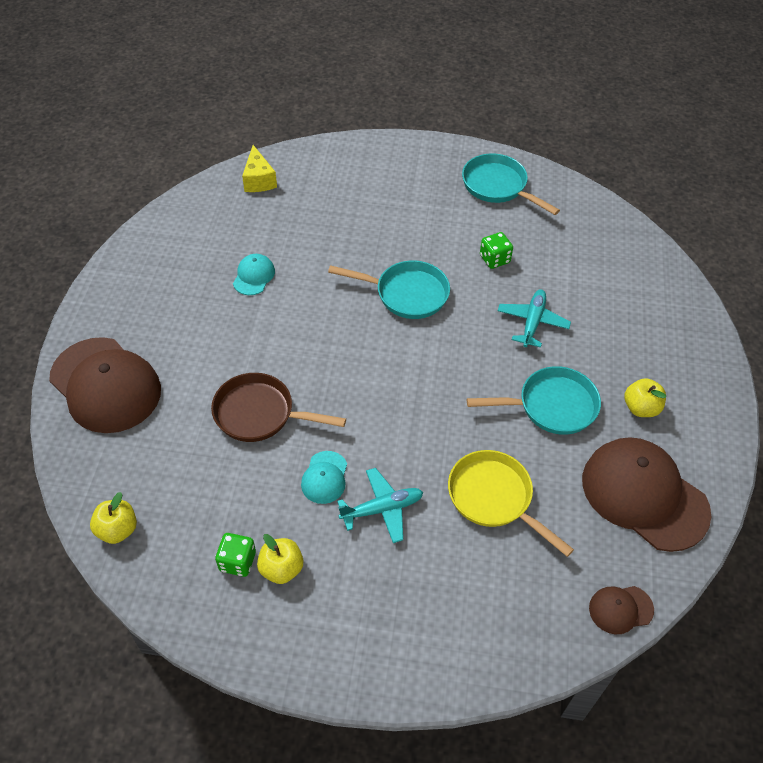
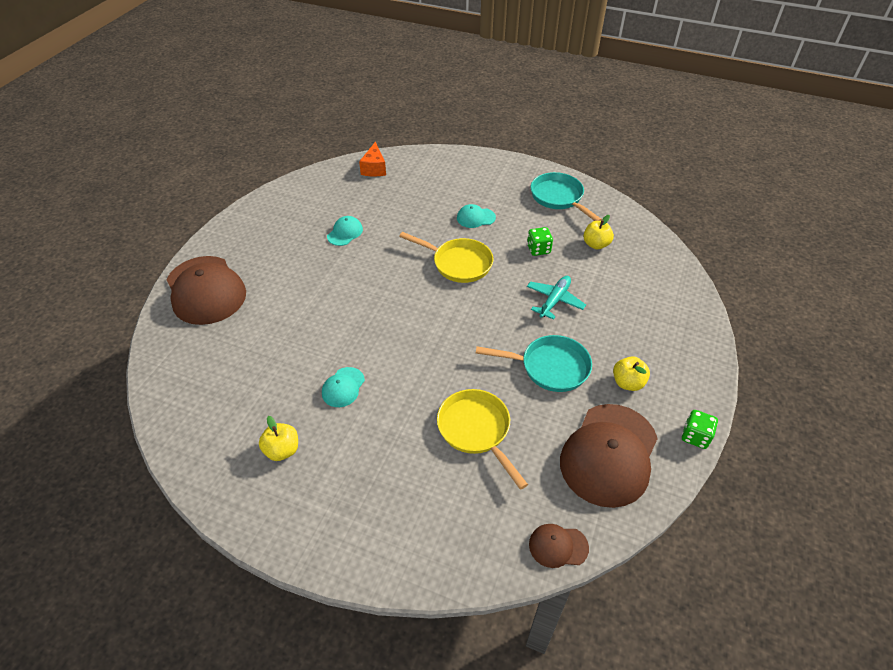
camera: 15 degrees right, 5 degrees down
yellow apple [90,492,137,544] -> yellow apple moved to [583,215,614,249]
brown pan [211,373,346,442] -> none
green dice [215,533,256,577] -> green dice moved to [682,410,718,449]
yellow cheese [242,145,277,192] -> orange cheese [359,142,386,176]
turquoise pan [328,260,450,319] -> yellow pan [399,232,493,283]
turquoise plane [337,468,423,543] -> none
brown cap [582,437,711,552] -> brown cap turned 120 degrees counterclockwise [560,404,658,508]
none -> turquoise cap [457,204,496,228]

